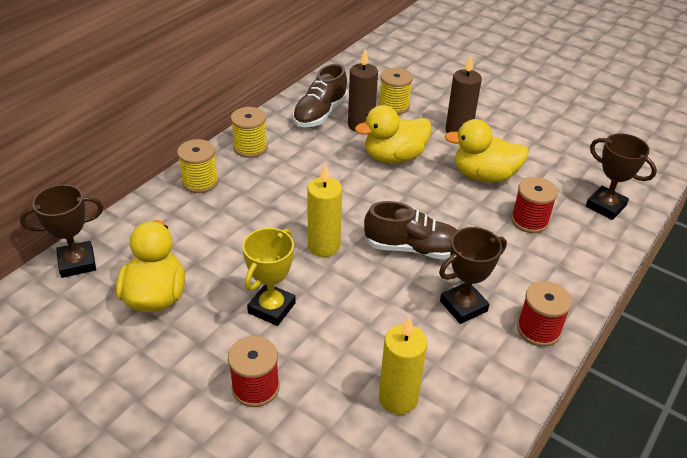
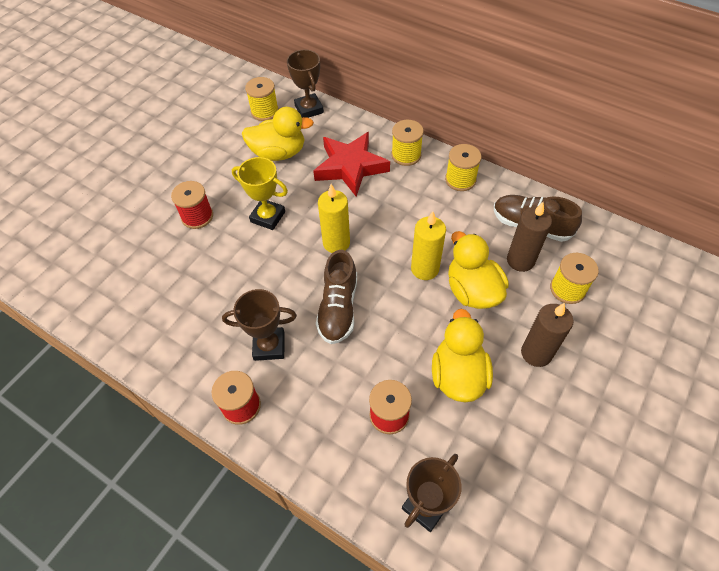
camera: 90 degrees right, 15 degrees up
yellow candle [379,316,427,415] -> yellow candle moved to [411,211,446,280]
brown trophy [439,227,507,324] -> brown trophy turned 60 degrees counterclockwise [222,289,297,361]
none -> yellow spool [245,77,279,121]
none -> red star [313,132,390,197]

